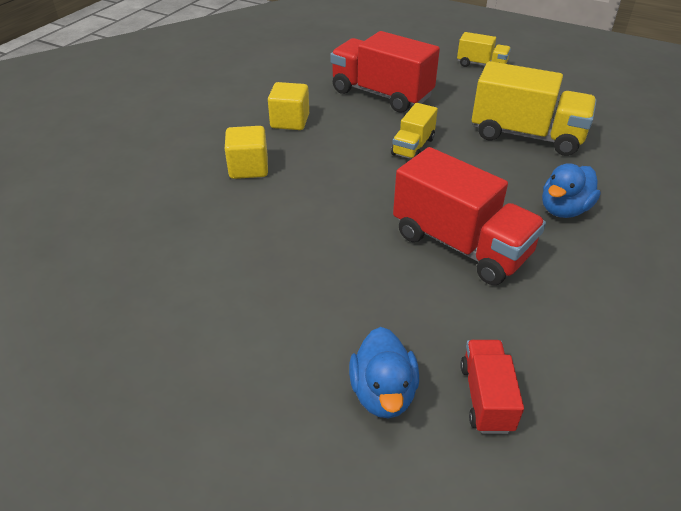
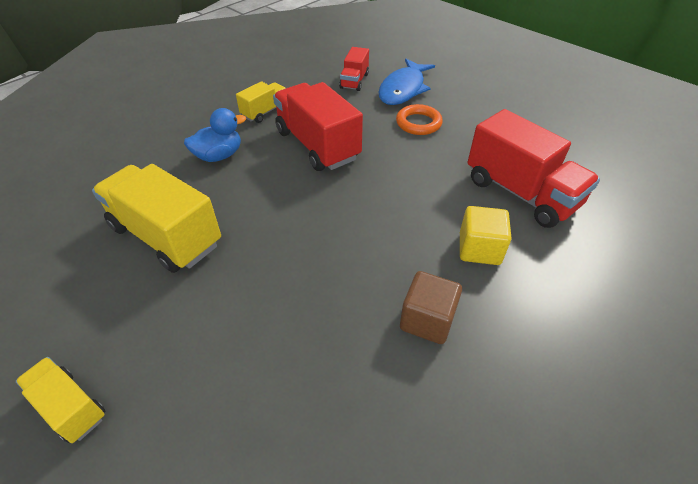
camera: 165 degrees left, 5 degrees up
yellow cube [268,82,309,130] -> brown cube [400,271,462,344]
red truck [330,31,440,113] -> red truck moved to [467,109,600,228]
blue duck [349,327,419,418] -> blue fish [378,59,435,105]
yellow truck [391,103,438,159] -> yellow truck moved to [236,81,286,123]
none -> orange ring [396,104,443,135]

